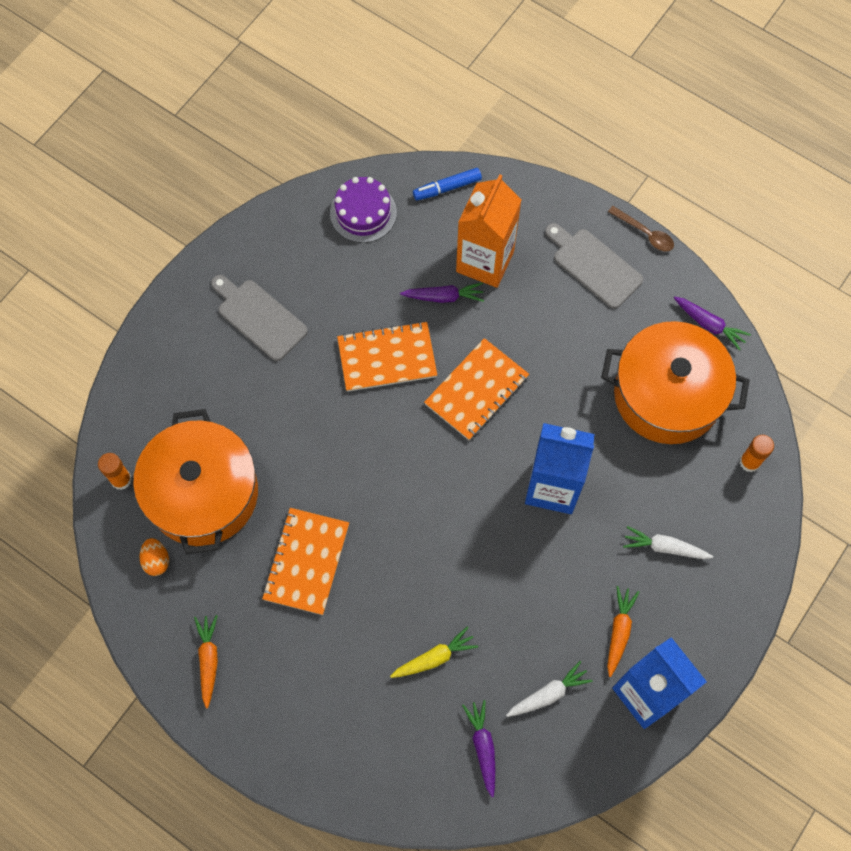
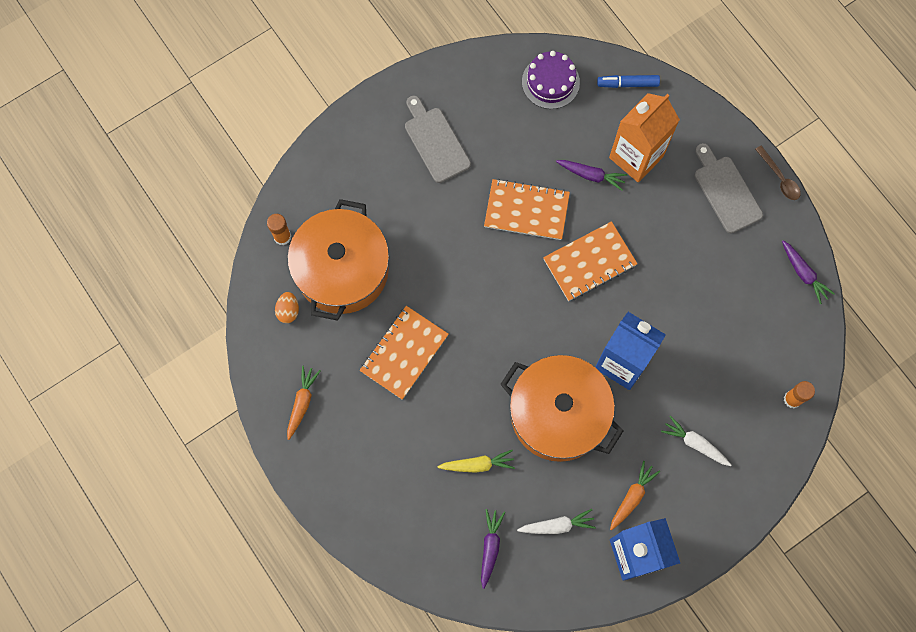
camera: 20 degrees right, 5 degrees up
orange pot [601,321,750,444] -> orange pot moved to [500,355,624,462]

